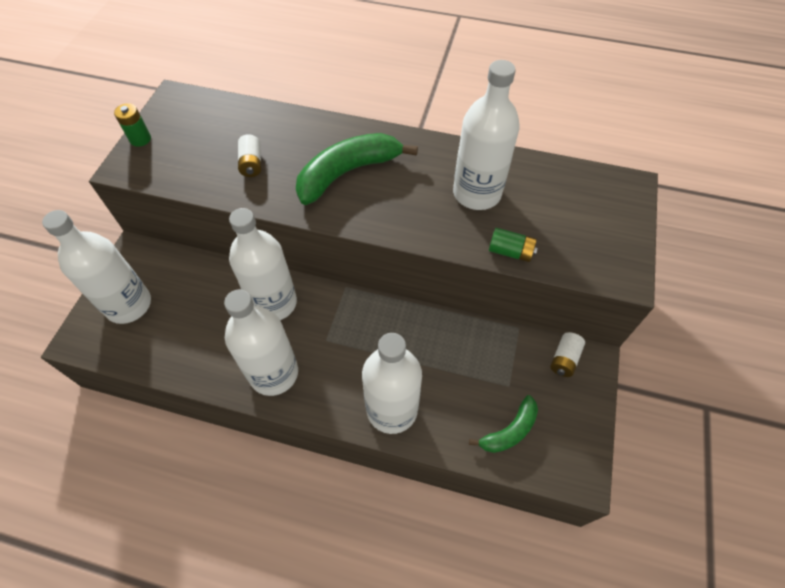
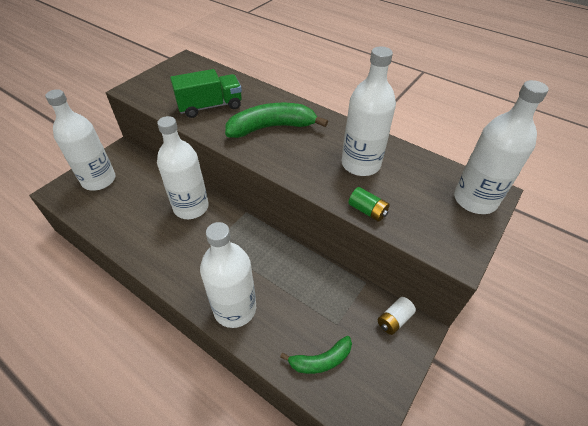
camera: 20 degrees right, 10 degrees down
green battery [114,103,151,147] -> none
white bottle [224,289,298,396] -> white bottle moved to [454,80,549,214]
white battery [238,134,261,177] -> green truck [170,69,242,118]

